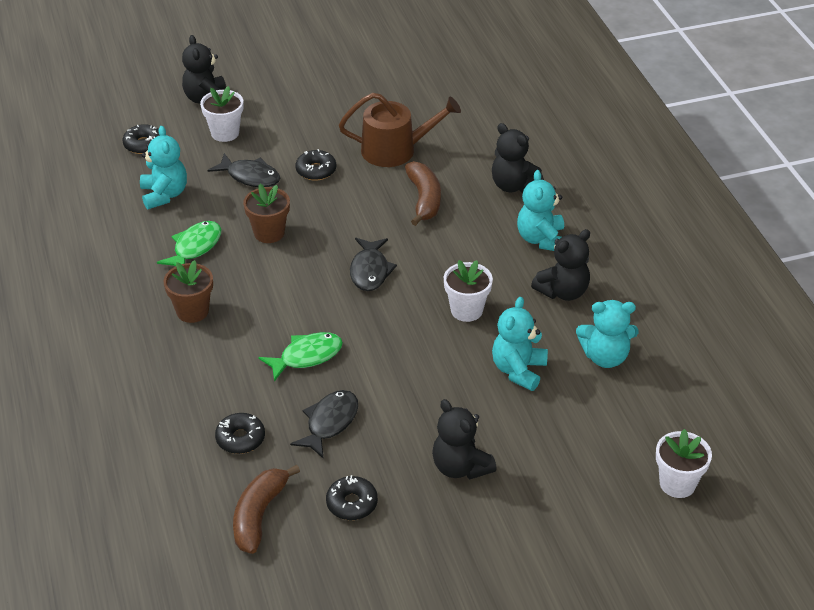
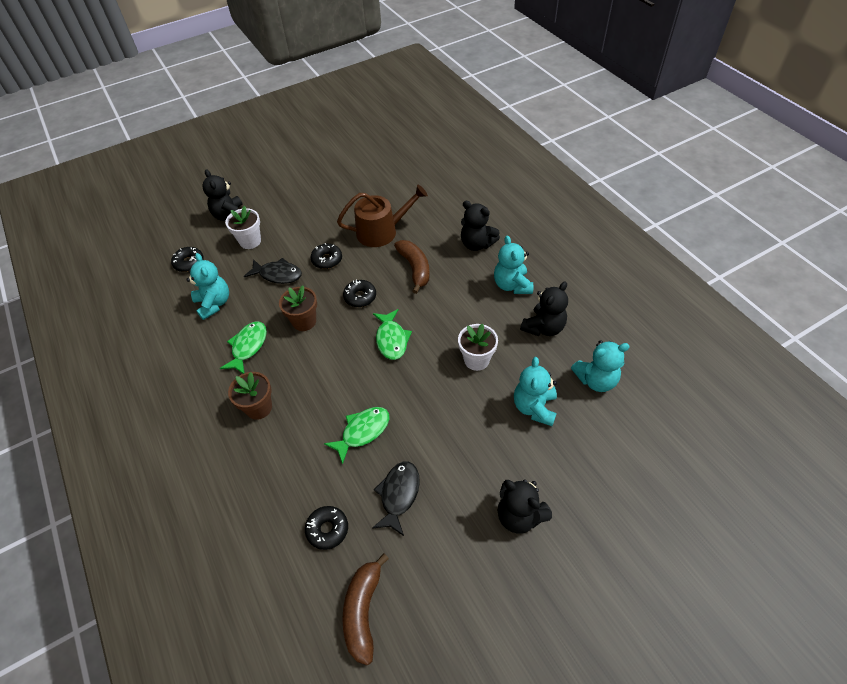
camera: 10 degrees left, 10 degrees up
black donut [326,475,378,520] -> black donut moved to [343,279,376,307]
black fish [350,238,397,291] -> green fish [373,309,412,360]
white flower pot [656,429,712,498] -> none

